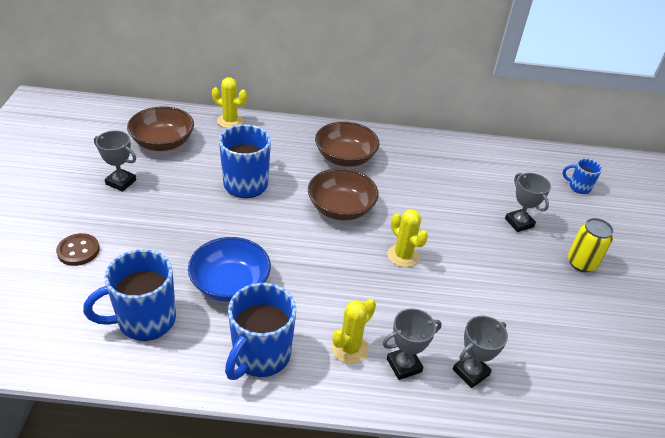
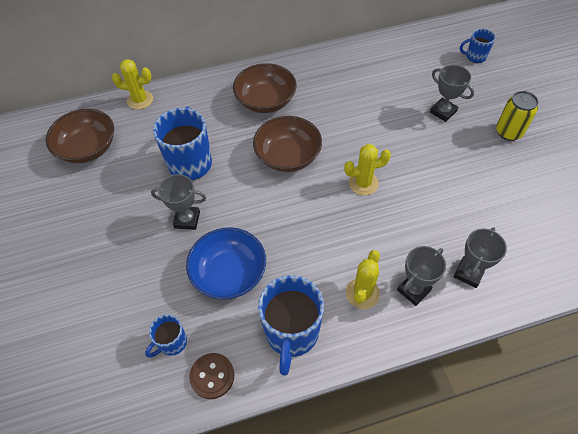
camera: 15 degrees left, 15 degrees up
brown button [56,233,100,266] -> brown button moved to [189,353,234,399]
blue mug [83,249,176,341] -> blue mug [145,314,187,358], size x0.52
grey trophy [94,130,136,192] -> grey trophy moved to [151,174,206,230]
yellow cactus [388,209,428,267] -> yellow cactus turned 45 degrees counterclockwise [344,144,391,195]

